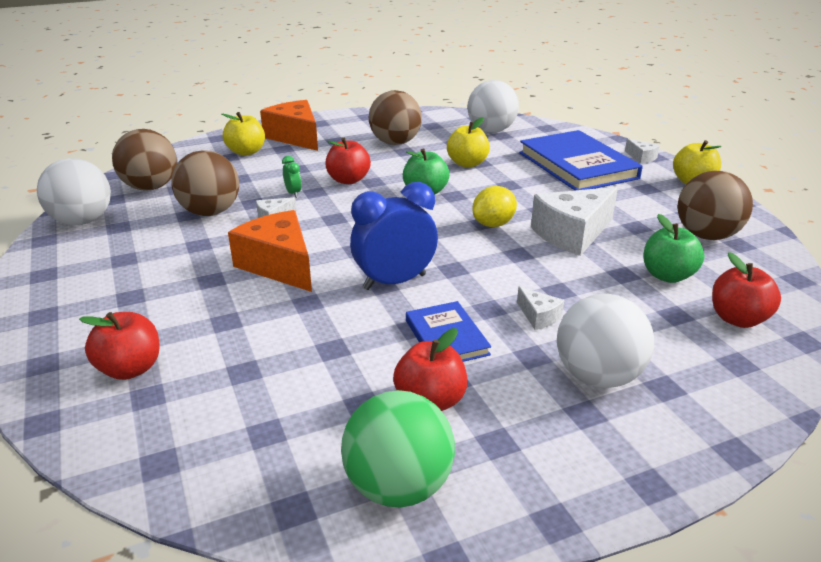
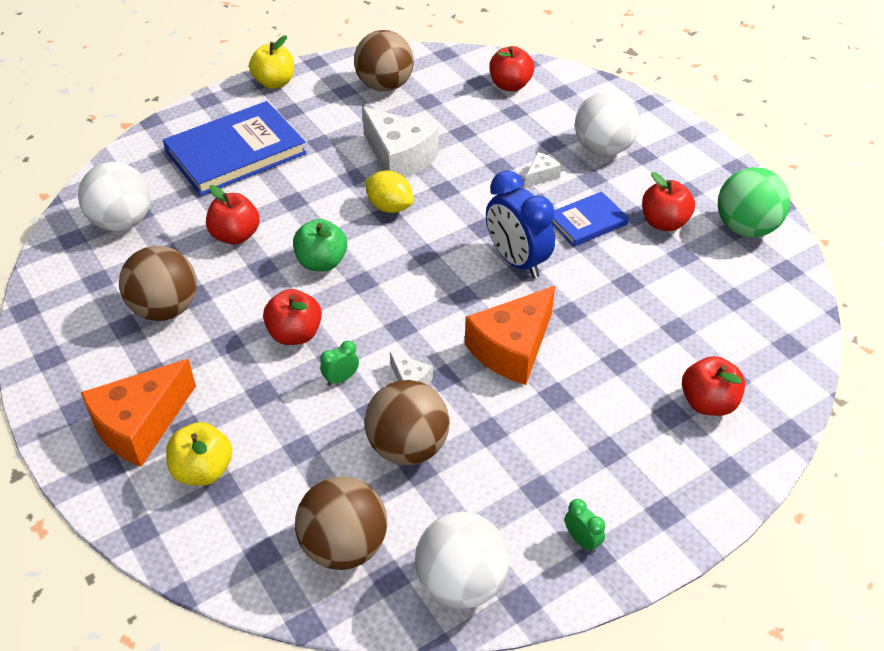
camera: 100 degrees left, 15 degrees up
yellow apple [447,117,490,168] -> red apple [206,185,260,245]
white cheese [625,139,660,164] -> none
green apple [643,214,705,283] -> none
none -> green clock [565,499,605,553]

